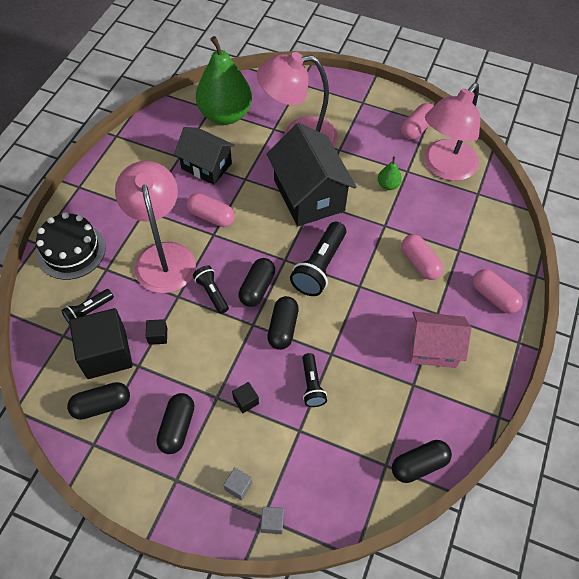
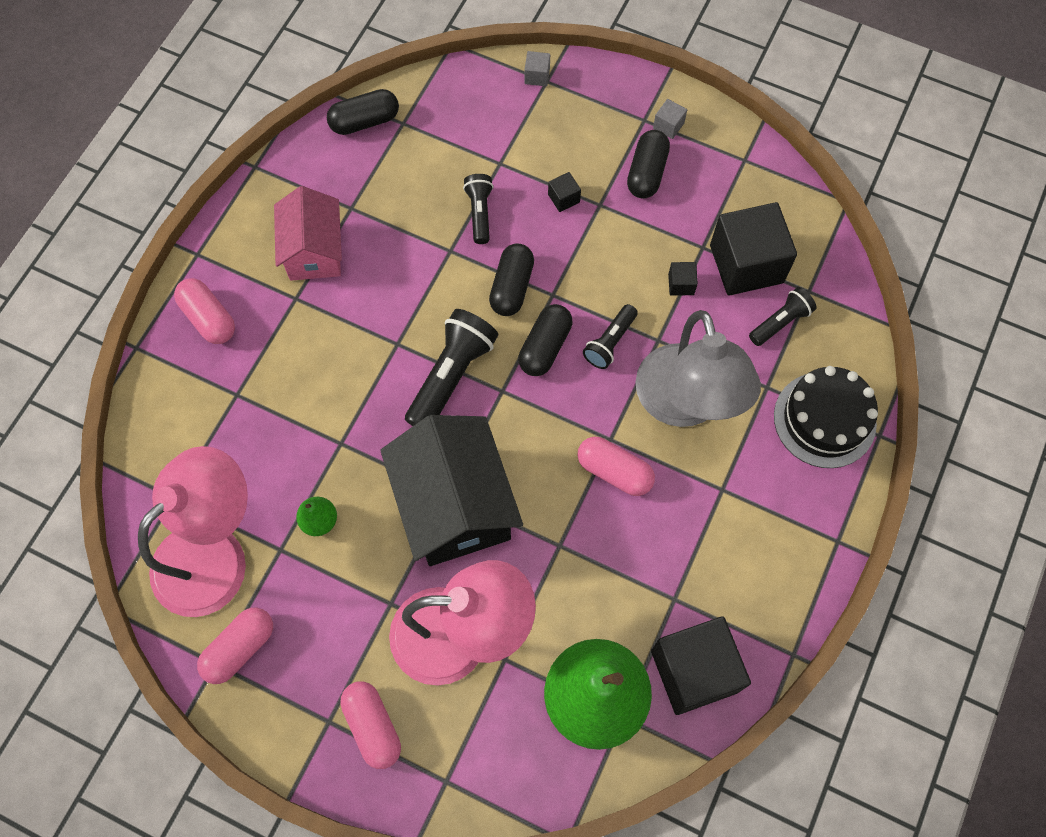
camera: 175 degrees left, 10 degrees up
black capsule [67,382,130,420] -> none
pink lamp [115,161,196,293] -> grey lamp [635,310,761,427]
black house [174,127,235,185] -> none
black flashlight [193,265,229,314] -> black flashlight turned 60 degrees clockwise [583,304,638,369]
grey cube [223,467,253,500] -> grey cube moved to [653,99,687,139]
pink capsule [401,234,444,280] -> pink capsule moved to [340,681,401,769]
pink house [410,312,472,368] -> pink house turned 75 degrees clockwise [274,186,342,281]
none -> black cube [651,616,751,715]

